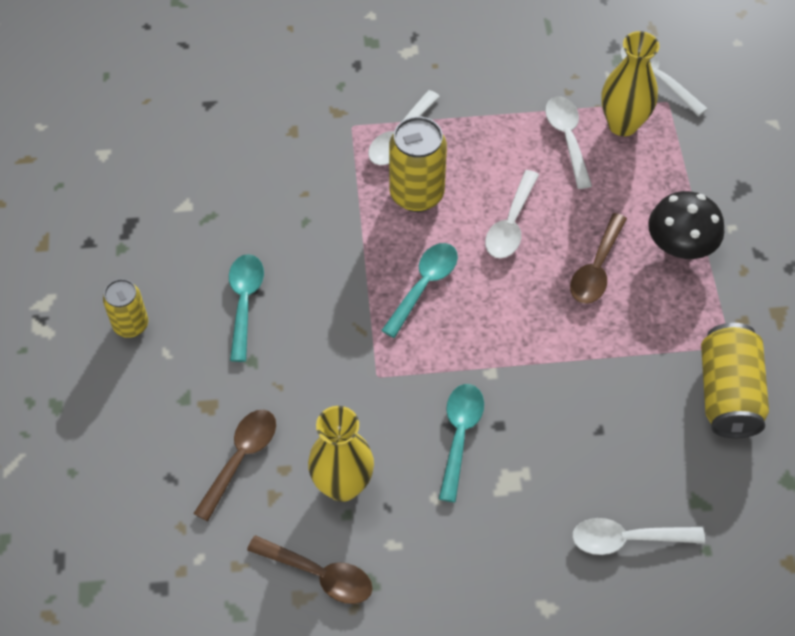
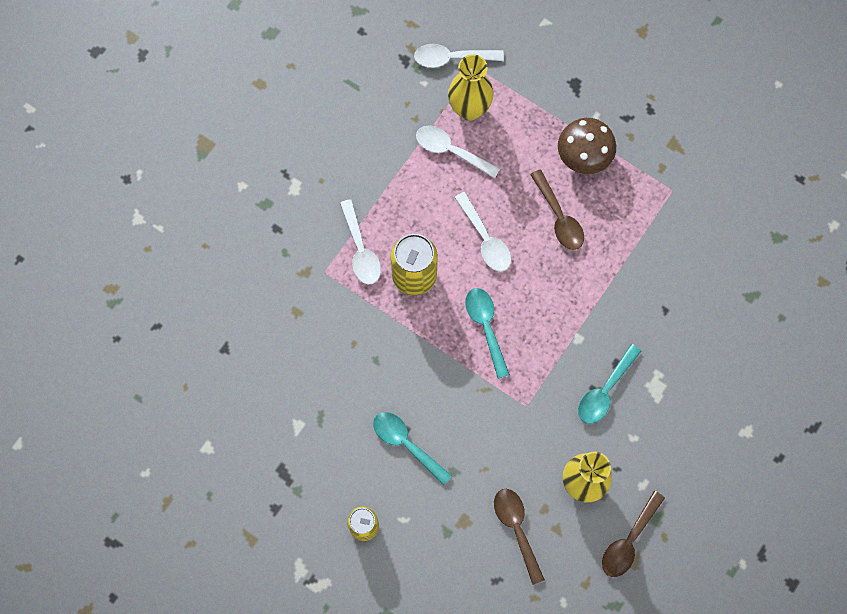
camera: 50 degrees left, 15 degrees up
brown spoon [247,535,373,604] -> brown spoon turned 150 degrees clockwise [602,491,665,577]
turquoise spoon [439,384,484,502] -> turquoise spoon turned 105 degrees counterclockwise [578,344,641,424]
white spoon [572,518,705,555] -> none
black mushroom [648,191,724,259] -> brown mushroom [558,118,616,174]
yellow can [701,323,769,438] -> none

